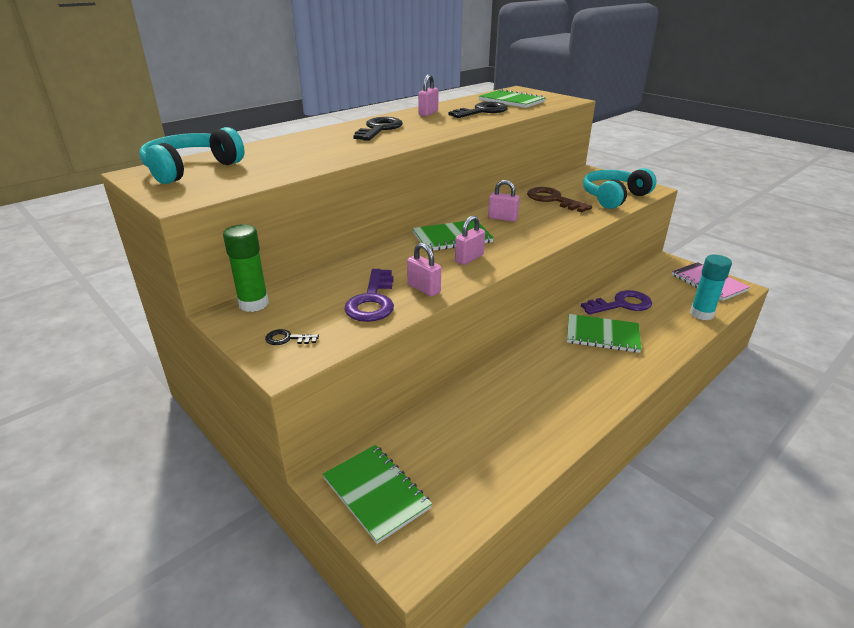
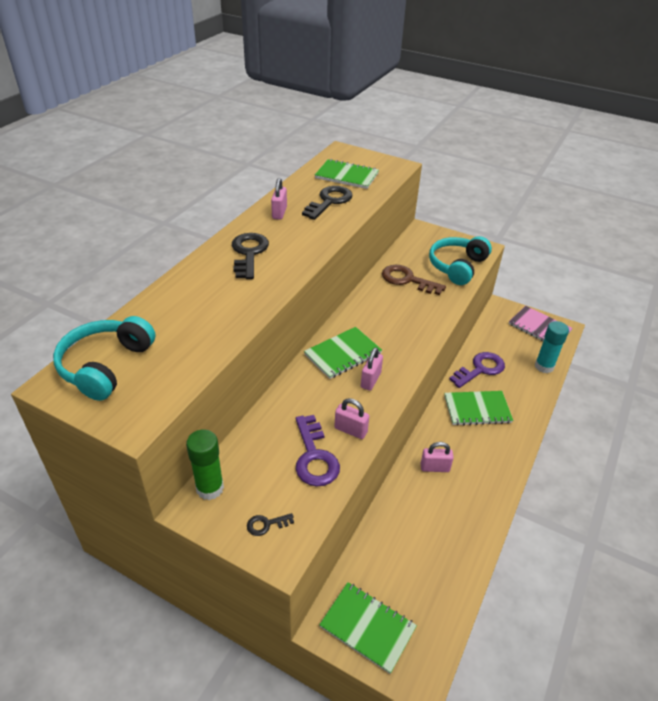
camera: 20 degrees left, 10 degrees up
pink padlock [488,180,520,222] -> pink padlock moved to [421,442,454,472]

